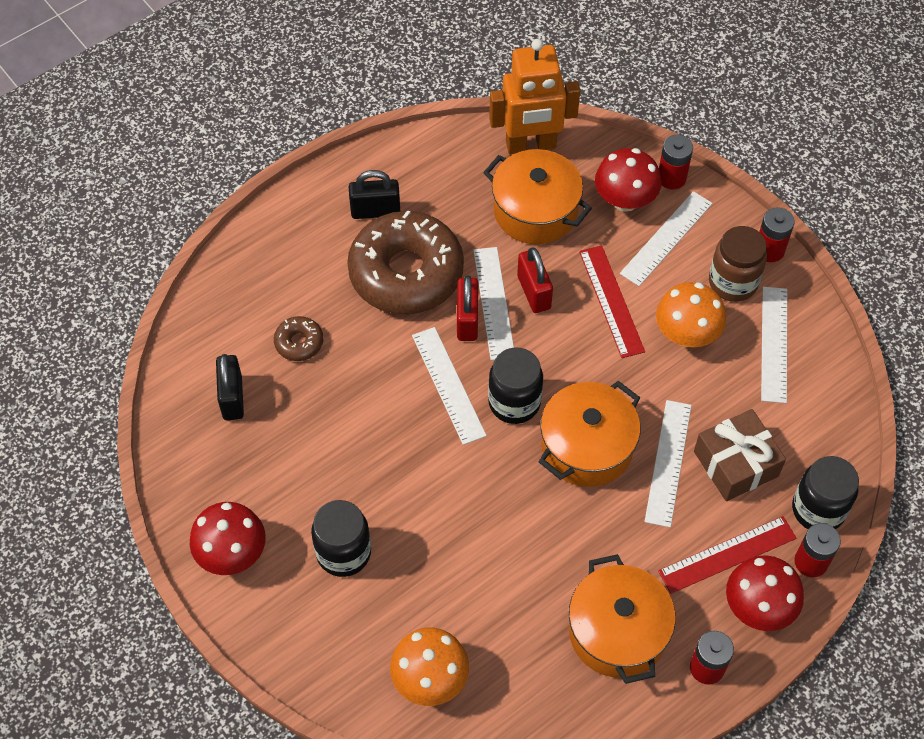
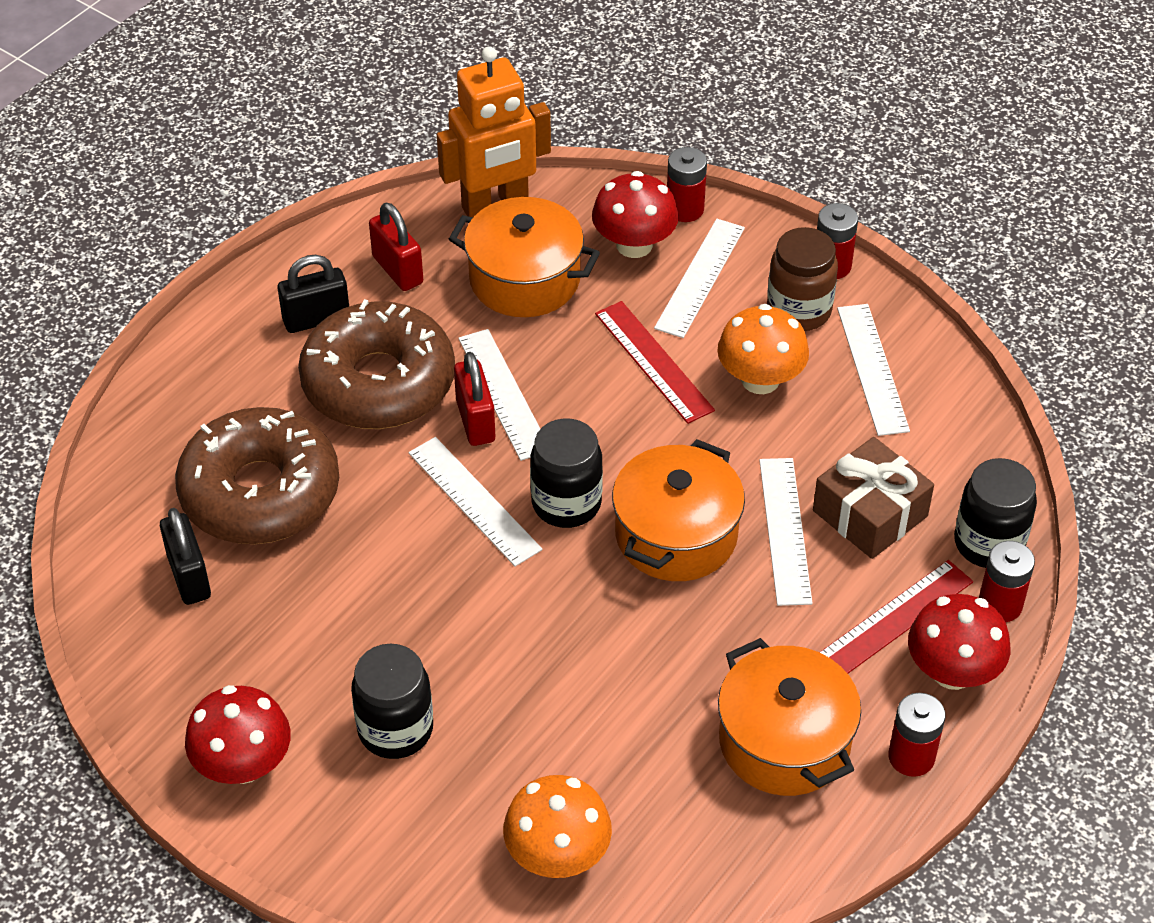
camera: 15 degrees left, 10 degrees down
brown donut [274,316,323,361] -> brown donut [175,407,339,544], size x2.39
red padlock [517,247,553,313] -> red padlock moved to [369,203,423,291]

